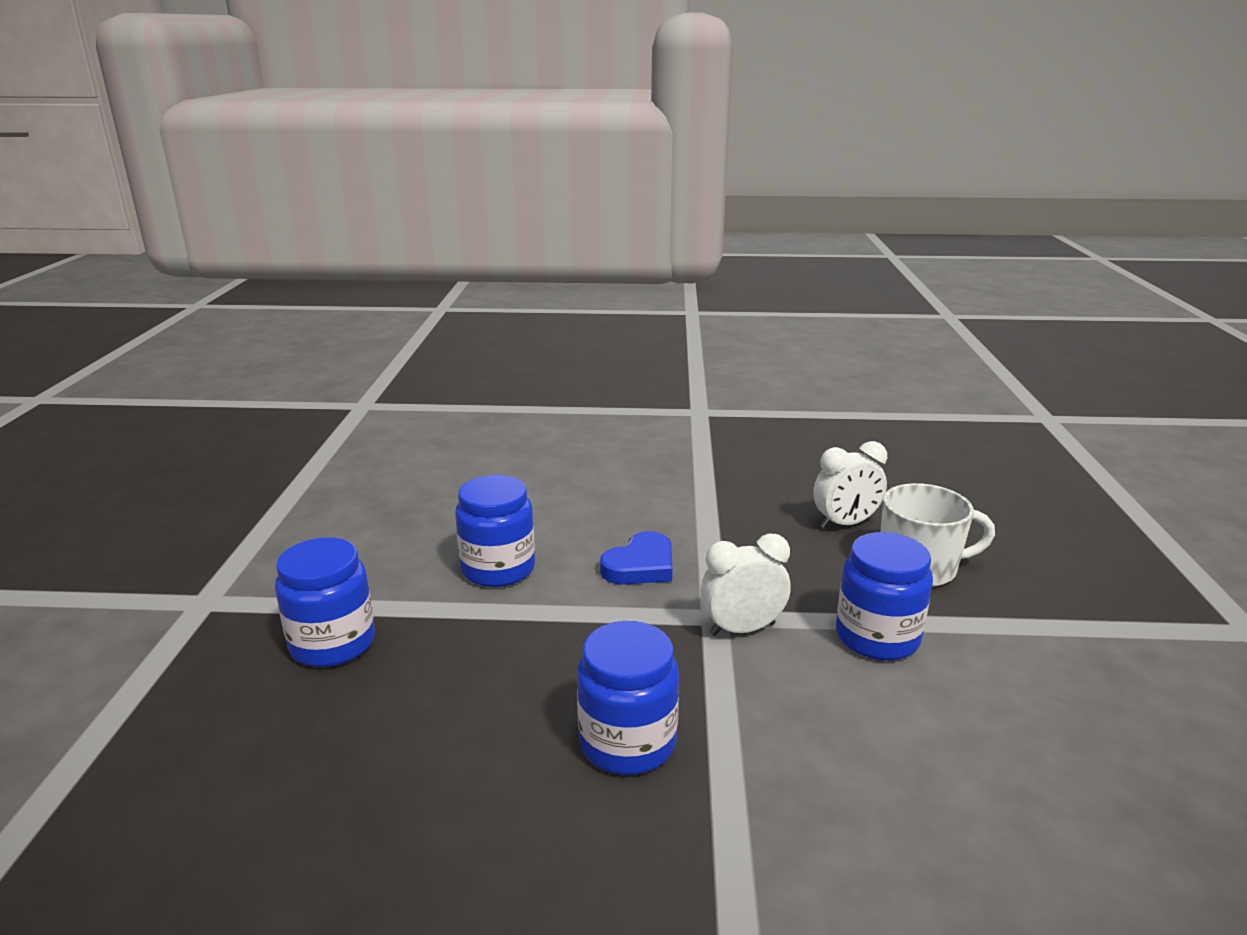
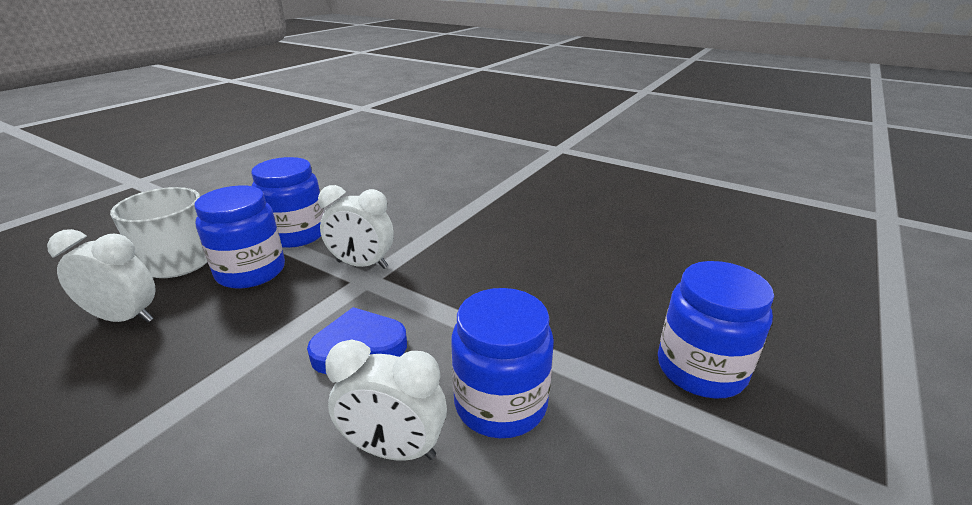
camera: 150 degrees left, 5 degrees up
blue jar [577,621,679,775] -> blue jar moved to [195,185,285,288]
none -> white clock [325,339,447,460]

